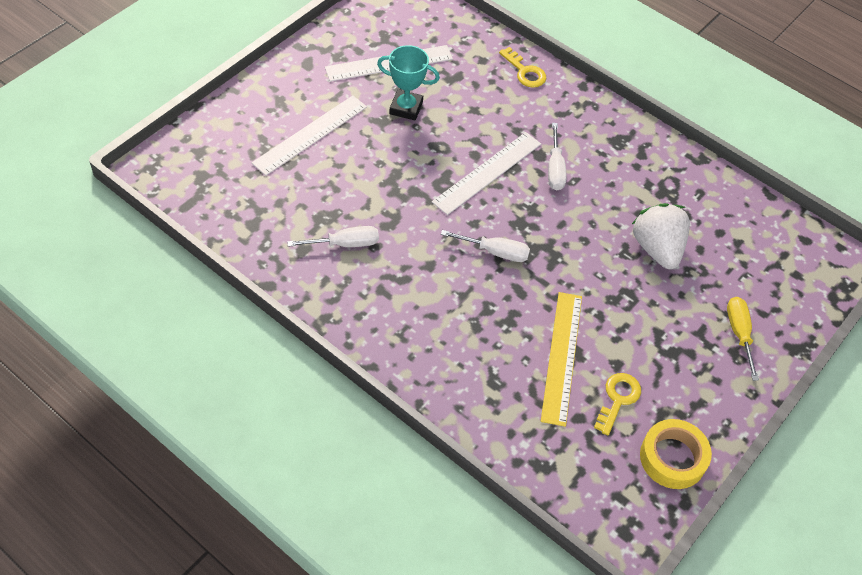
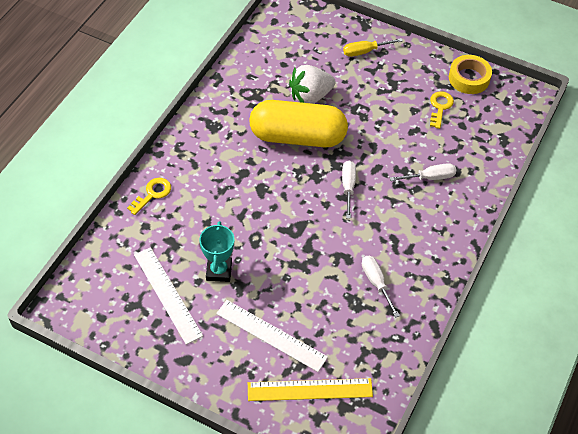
camera: 100 degrees left, 0 degrees up
white ruler [432,132,541,215] -> none
yellow ruler [541,292,582,427] -> yellow ruler moved to [248,378,373,401]
white screwdriver [548,123,566,190] -> white screwdriver moved to [390,163,456,181]
yellow key [594,373,641,436] -> yellow key turned 90 degrees clockwise [430,91,454,129]
none -> yellow capsule [250,100,348,147]

